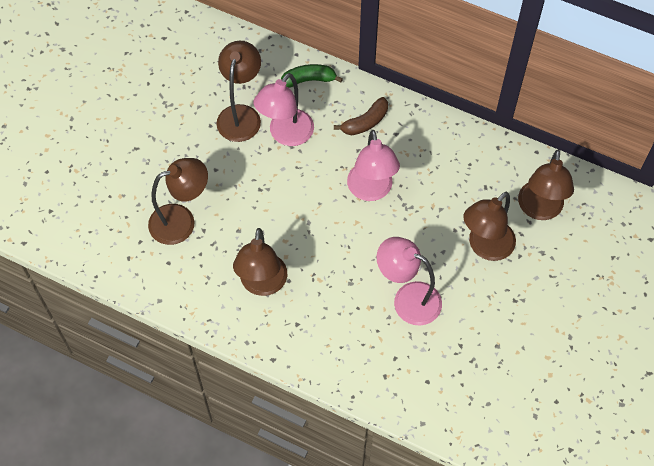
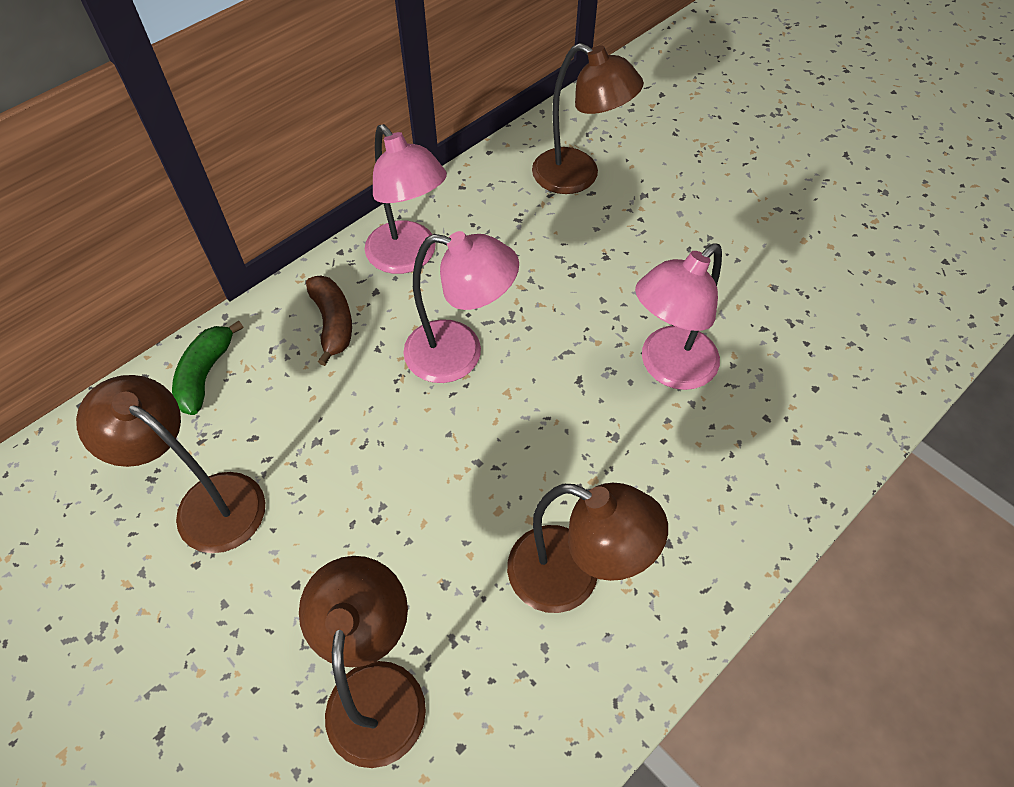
camera: 70 degrees left, 5 degrees down
pink lamp [254,73,314,146] -> pink lamp moved to [365,124,447,274]
brown lamp [463,192,516,261] -> none

